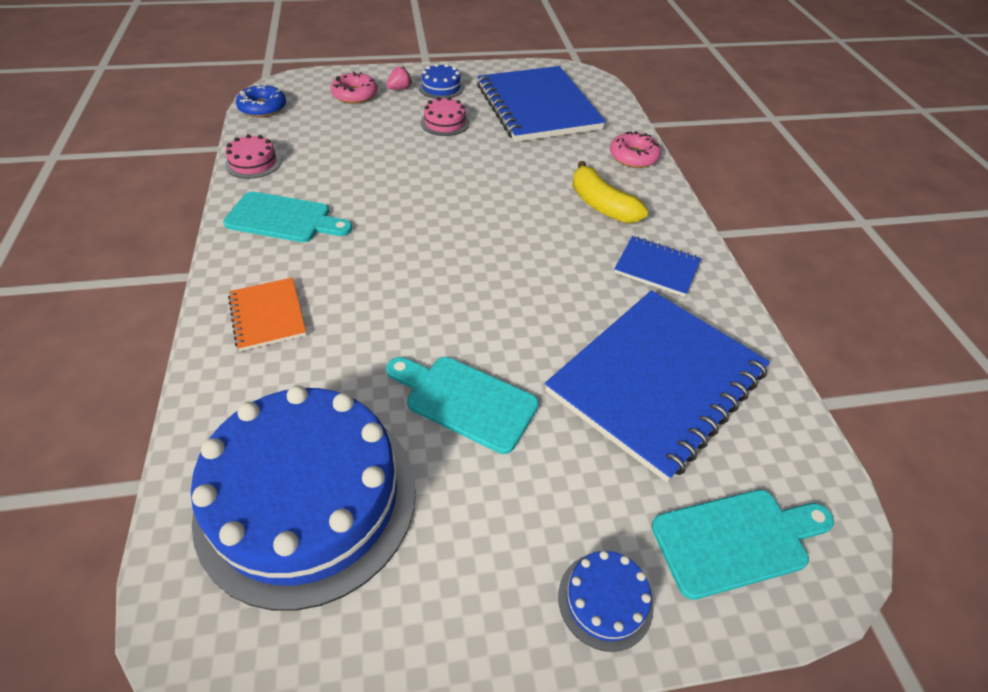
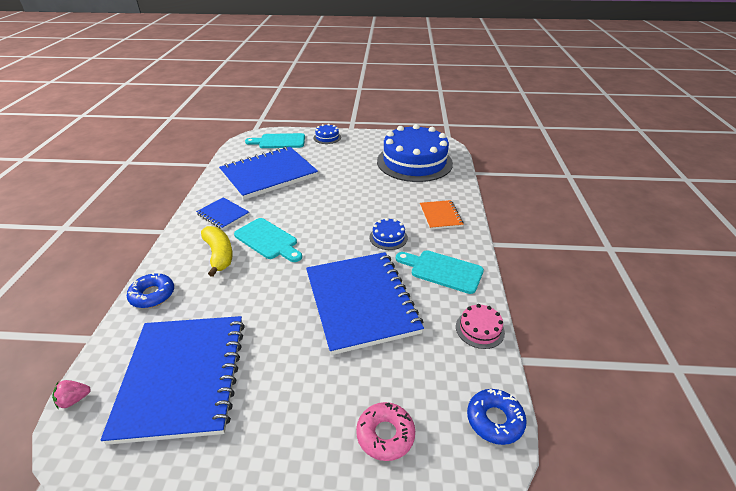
camera: 165 degrees left, 10 degrees down
pink strawberry [386,66,412,90] -> pink strawberry moved to [52,380,91,409]
turquoise cutting board [386,357,539,454] -> turquoise cutting board moved to [234,218,302,262]
blue cake [419,63,464,99] -> blue cake moved to [369,218,408,250]
pink cake [421,97,470,136] -> none
pink donut [610,131,661,168] -> blue donut [127,273,174,308]
none -> blue notebook [306,252,424,355]

